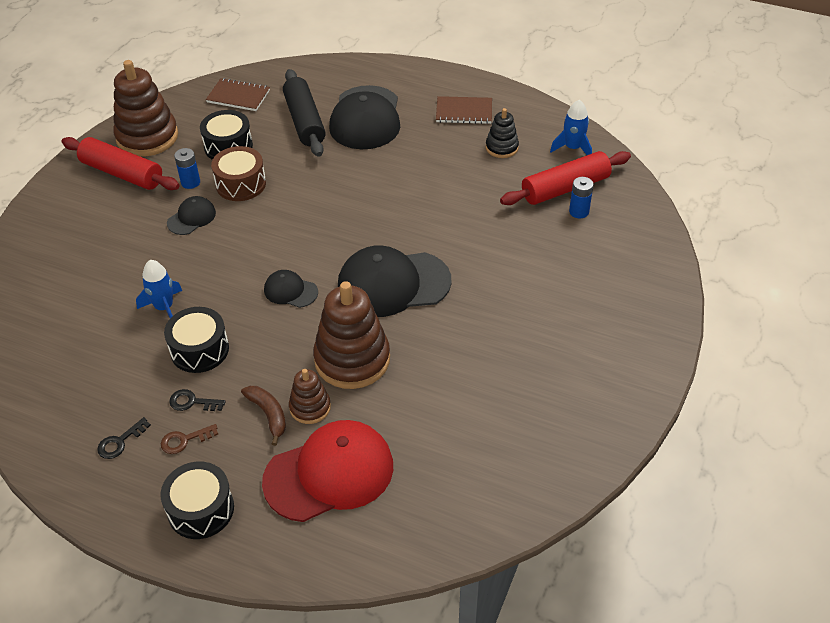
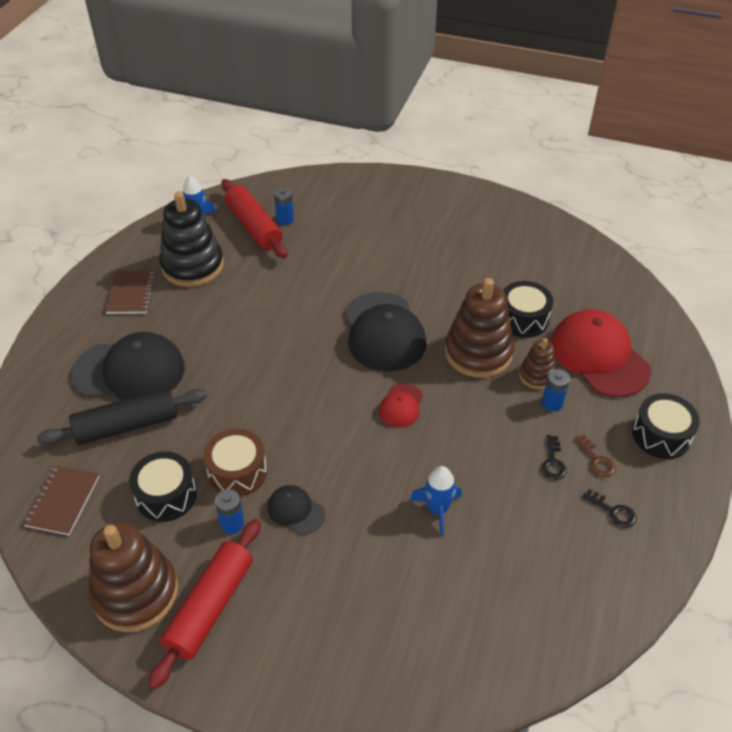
camera: 95 degrees left, 0 degrees up
black drum [164,307,229,373] -> black drum moved to [503,281,553,338]
brown banana [241,386,286,446] -> blue battery [542,369,570,411]
black cap [264,270,318,308] -> red cap [379,383,423,428]
black stacking toy [486,108,519,158] -> black stacking toy [160,192,224,287], size x1.90

